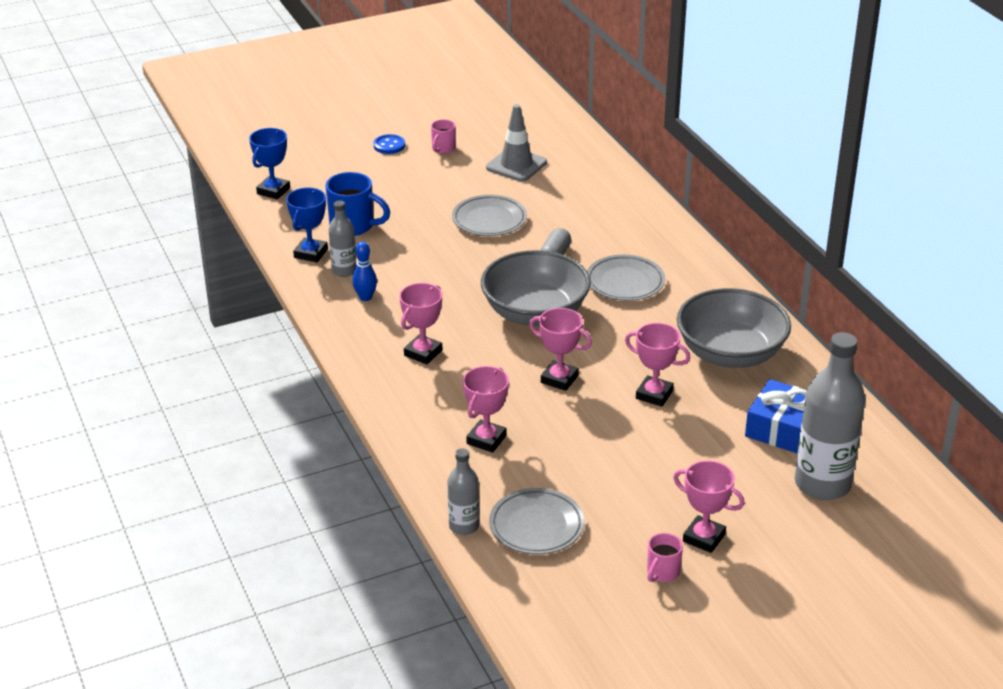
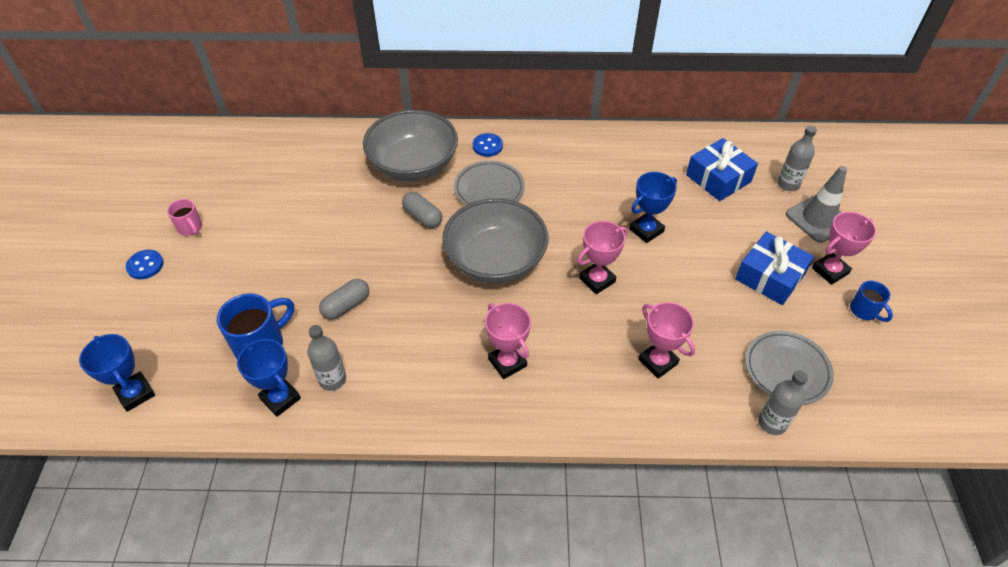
camera: 65 degrees left, 15 degrees up
blue bowling pin [352,241,377,301] -> none
grey plate [452,195,527,236] -> none
grey traffic cone [486,104,547,181] -> grey traffic cone moved to [786,166,847,243]
pink trophy [625,323,690,407] -> blue trophy [629,172,677,243]
pink mug [647,533,683,582] -> blue mug [850,281,893,322]
grey bowl [677,288,791,368] -> grey bowl moved to [363,110,458,181]
grey bottle [795,332,866,500] -> grey bottle [777,126,817,191], size x0.52
none -> grey capsule [319,279,369,319]
none -> blue button [473,133,503,157]
none -> blue gift [735,231,814,305]

